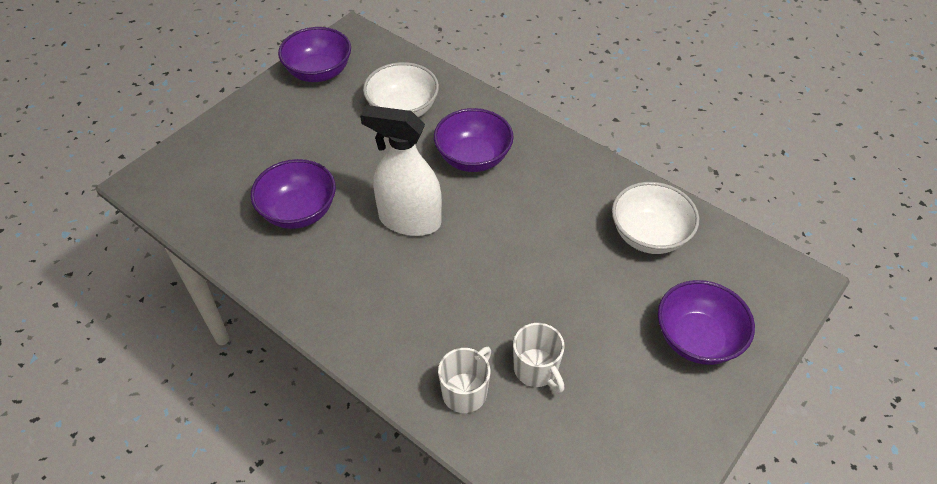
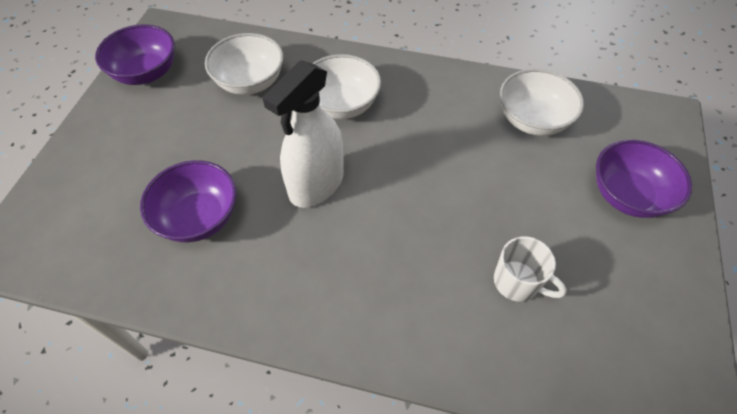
camera: 25 degrees left, 5 degrees up
white spray bottle [360,105,442,236] -> white spray bottle turned 45 degrees counterclockwise [263,60,344,208]
purple bowl [434,108,514,172] -> white bowl [312,54,381,119]
white mug [438,347,491,413] -> none

